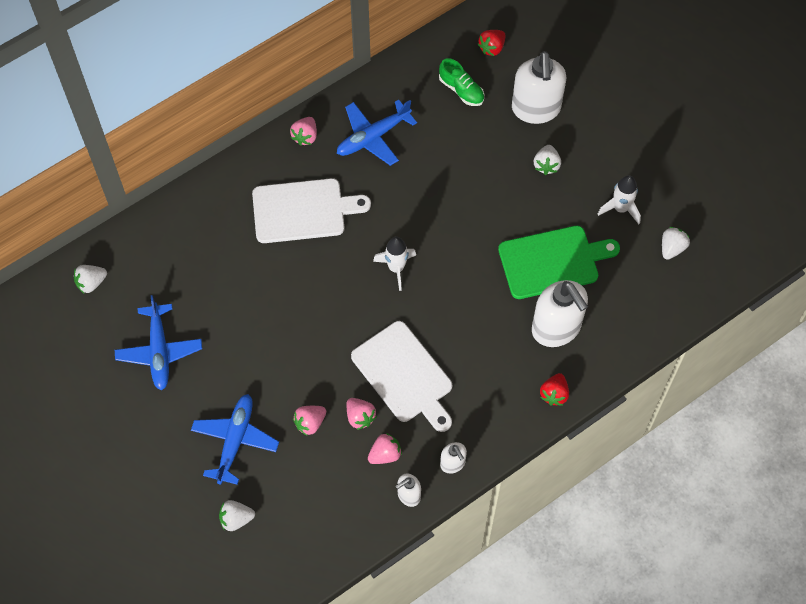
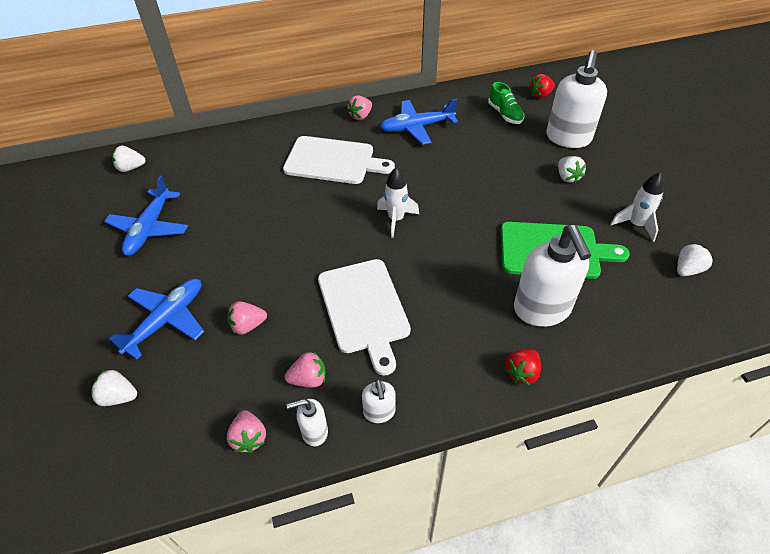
camera: 20 degrees right, 15 degrees down
pink strawberry [346,398,377,430] -> pink strawberry moved to [227,410,266,453]
white strawberry [534,145,561,175] -> white strawberry turned 45 degrees counterclockwise [558,156,586,183]

